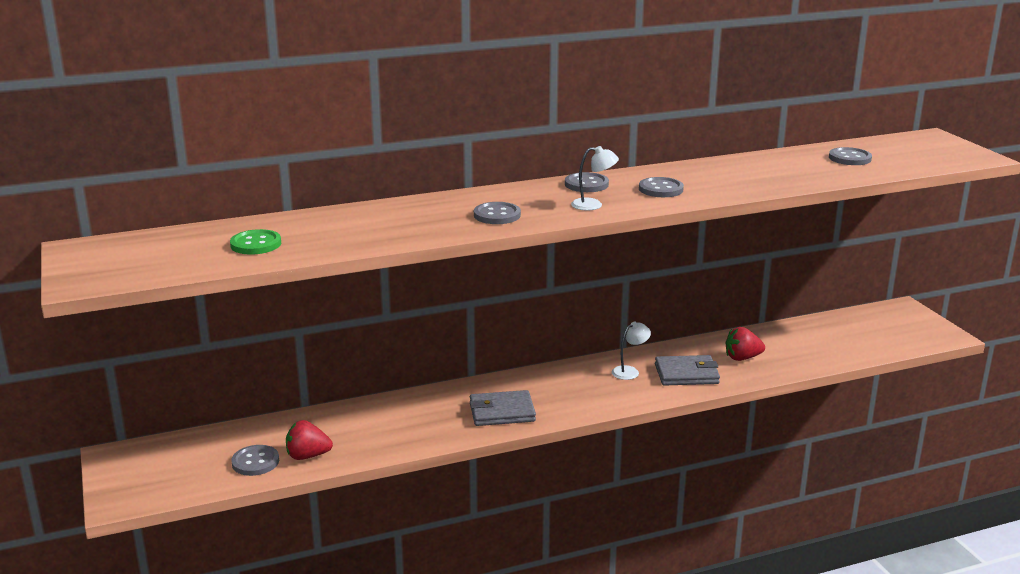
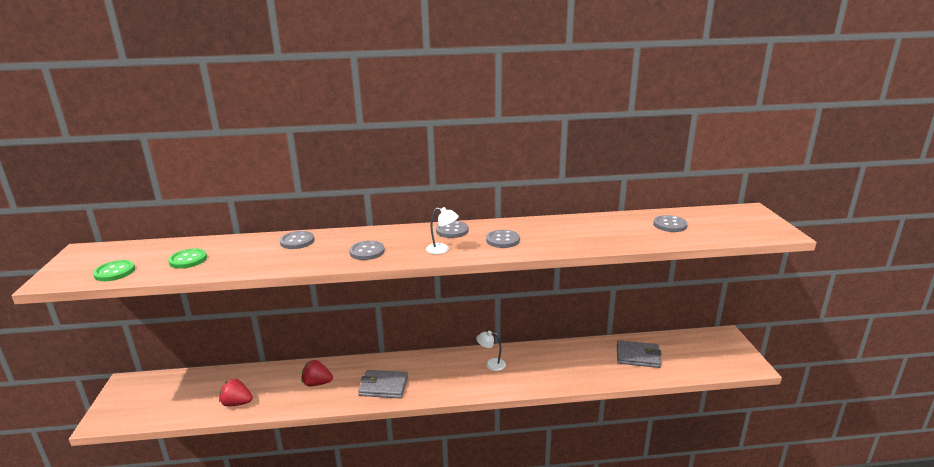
camera: 15 degrees right, 0 degrees up
grey button [231,445,279,476] -> grey button moved to [280,231,314,249]
white lamp [612,322,651,380] -> white lamp turned 150 degrees counterclockwise [476,331,506,371]
grey wallet [655,355,720,386] -> grey wallet moved to [617,340,662,368]
red strawberry [725,327,765,361] -> red strawberry moved to [302,360,333,386]
none -> green button [93,260,135,281]

